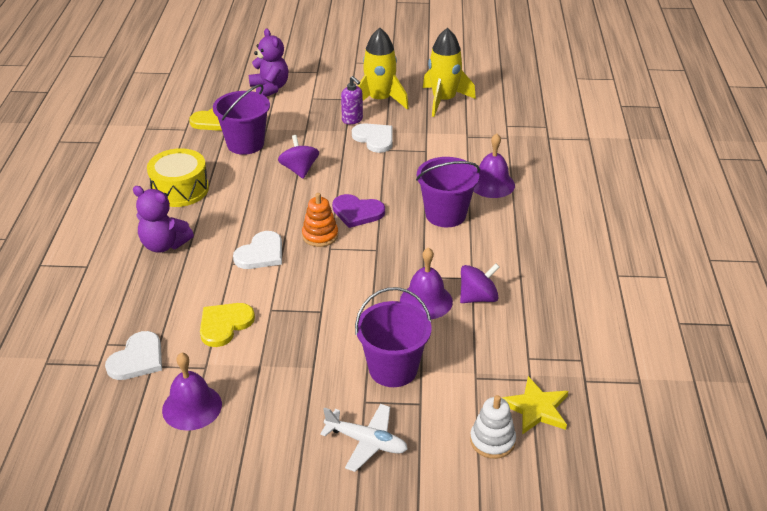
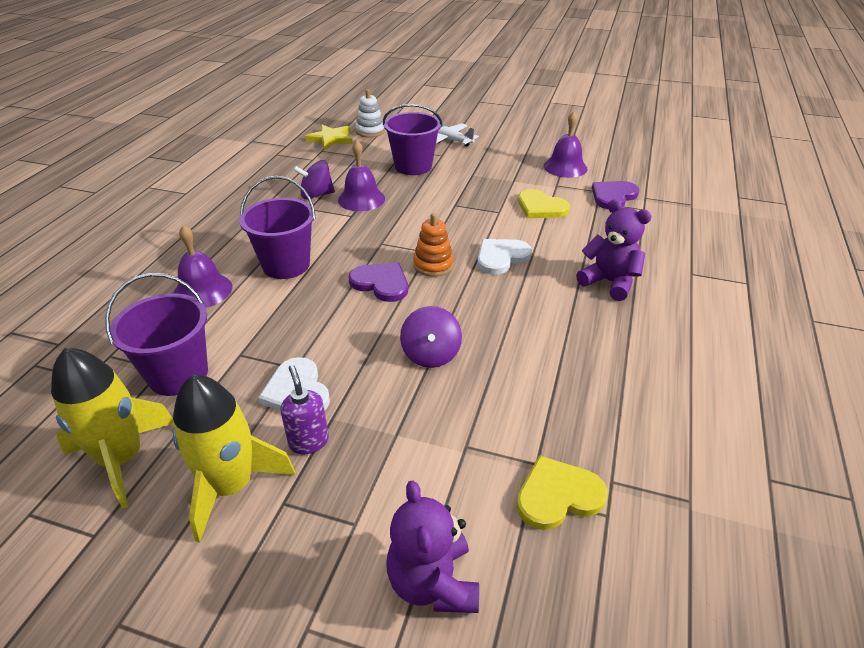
camera: 165 degrees left, 0 degrees up
white heart [105,331,162,380] -> purple heart [592,181,639,209]
yellow drum [147,148,209,207] -> none
yellow heart [200,303,255,347] -> yellow heart turned 75 degrees clockwise [518,189,570,218]
purple bucket [213,84,270,155] -> purple bucket moved to [105,273,208,396]

